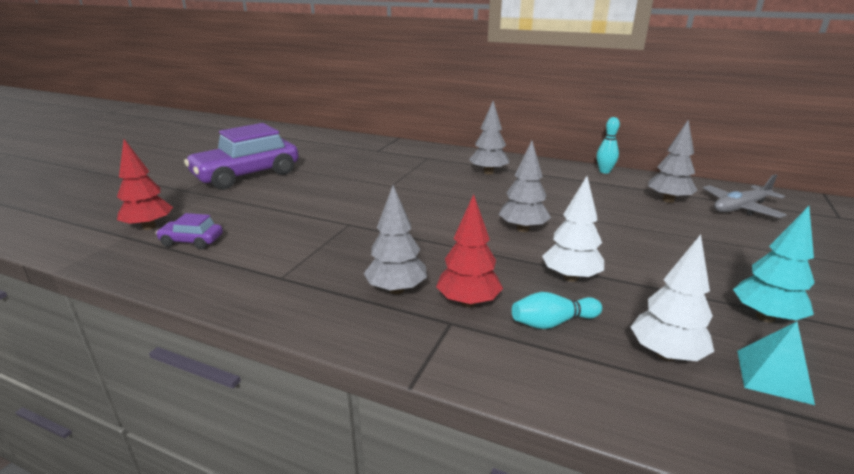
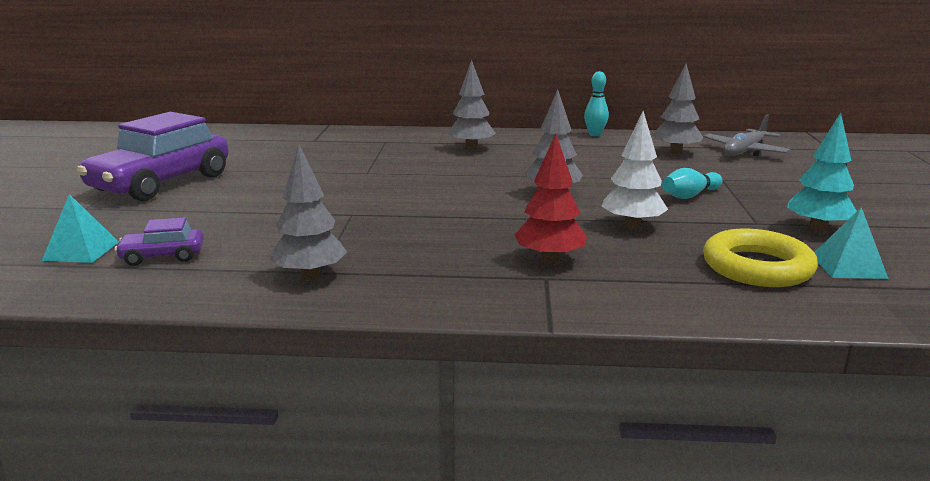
camera: 20 degrees left, 5 degrees down
red tree [117,139,173,230] -> turquoise pyramid [42,194,119,263]
grey tree [364,185,427,294] -> grey tree moved to [269,144,347,280]
turquoise bowling pin [512,292,602,329] -> turquoise bowling pin moved to [662,168,722,199]
white tree [631,234,714,361] -> yellow ring [703,229,818,287]

